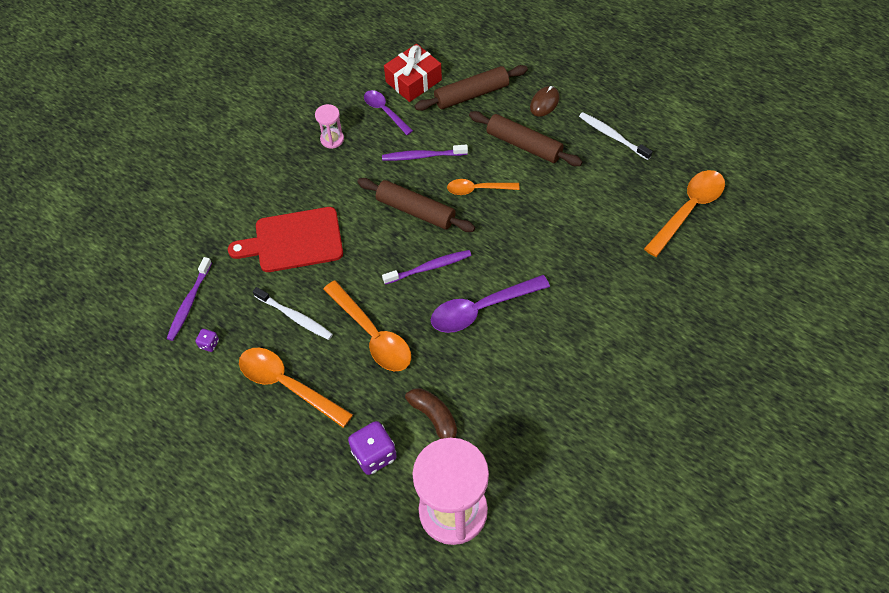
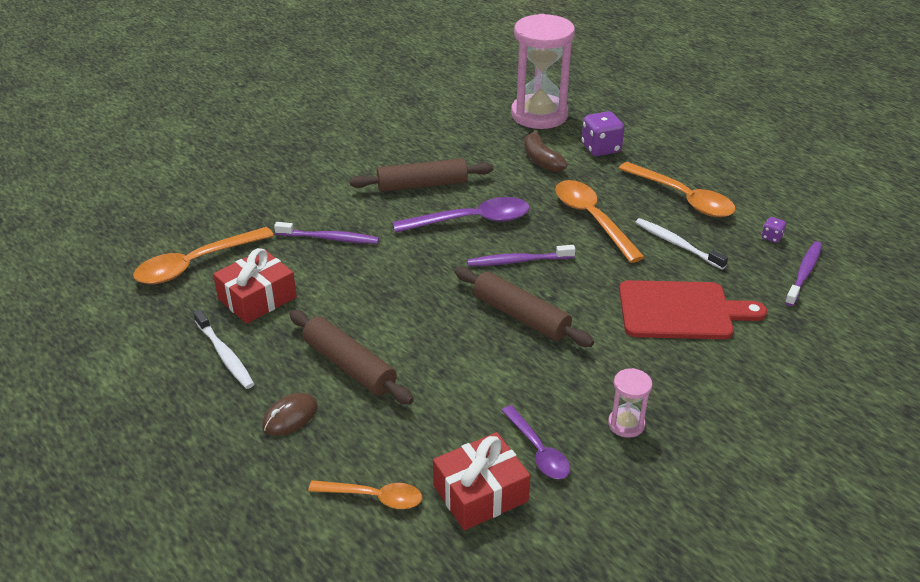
camera: 170 degrees left, 20 degrees down
purple toothbrush [382,144,468,161] -> purple toothbrush moved to [274,222,379,244]
brown rolling pin [415,65,528,111] -> brown rolling pin moved to [350,158,494,192]
orange spoon [447,179,520,195] -> orange spoon moved to [308,480,422,509]
none -> red gift [213,248,297,324]

